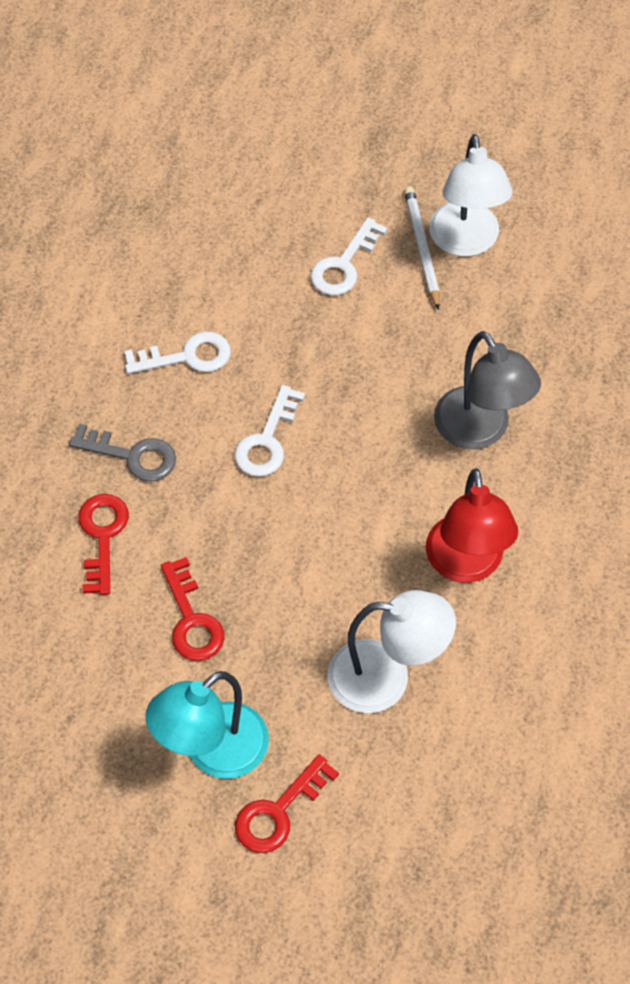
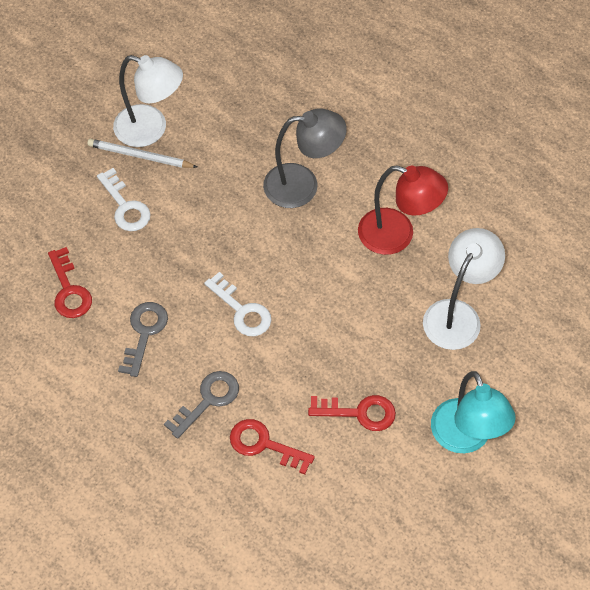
camera: 65 degrees left, 0 degrees up
white key [124,331,231,374] -> grey key [118,302,168,377]
red key [235,754,339,853] -> red key moved to [48,247,92,318]

